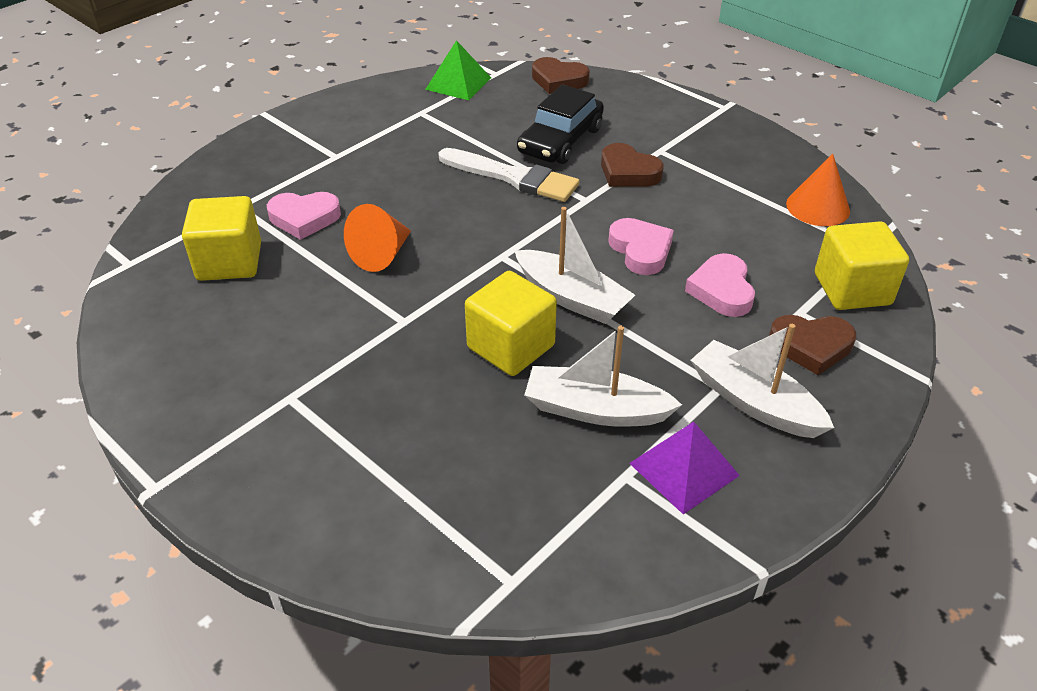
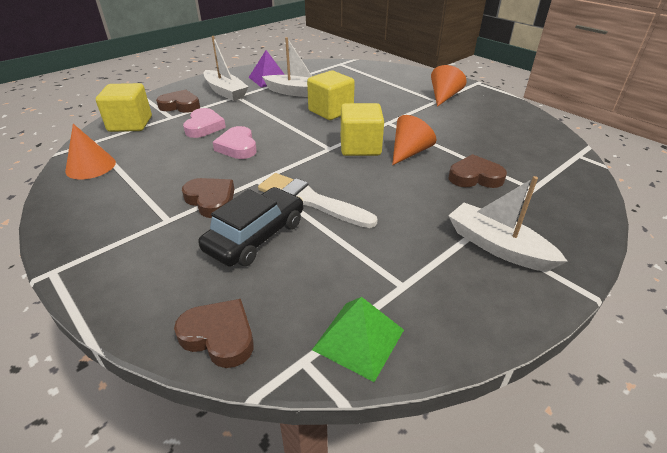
camera: 175 degrees left, 5 degrees down
yellow cube [182,196,261,281] -> yellow cube moved to [341,103,384,156]
pink heart [267,192,341,240] -> brown heart [449,154,507,188]
white boat [514,207,635,324] -> white boat moved to [448,176,568,272]
none -> orange cone [431,65,467,107]

